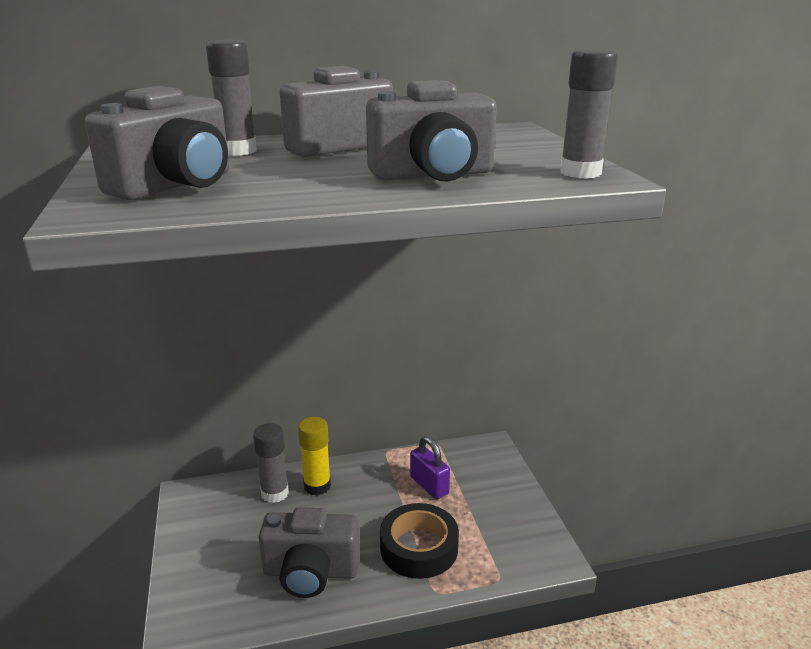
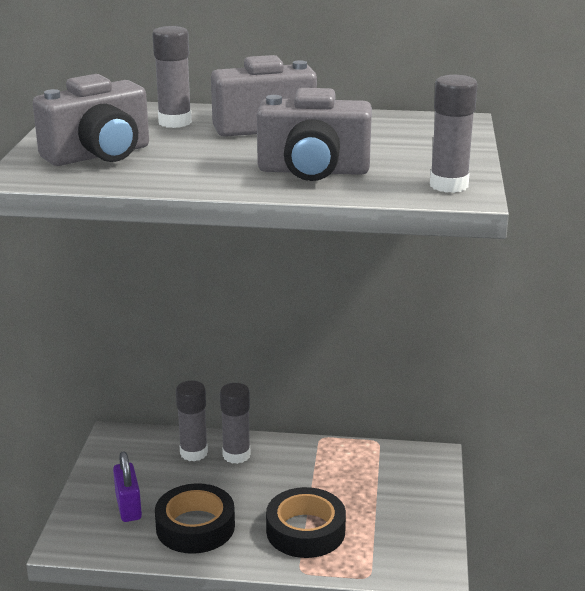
camera: 20 degrees right, 0 degrees up
grey camera [259,507,360,598] -> black tape [155,483,235,554]
yellow glue stick [298,417,331,496] -> grey glue stick [220,383,251,464]
purple padlock [410,436,450,499] -> purple padlock moved to [113,452,142,522]

